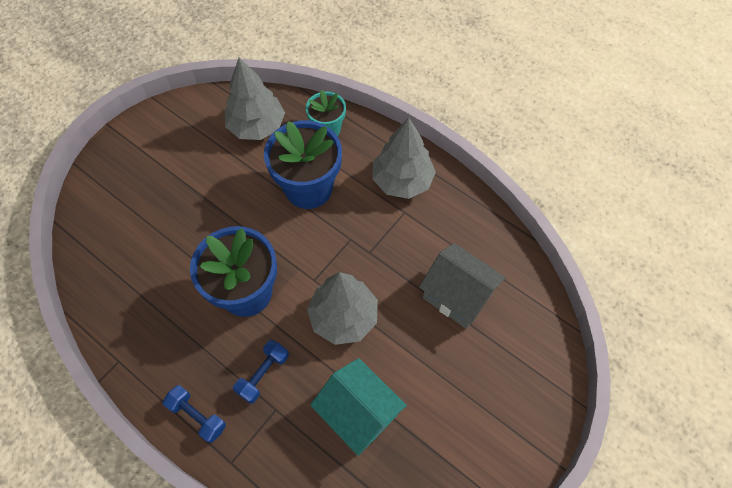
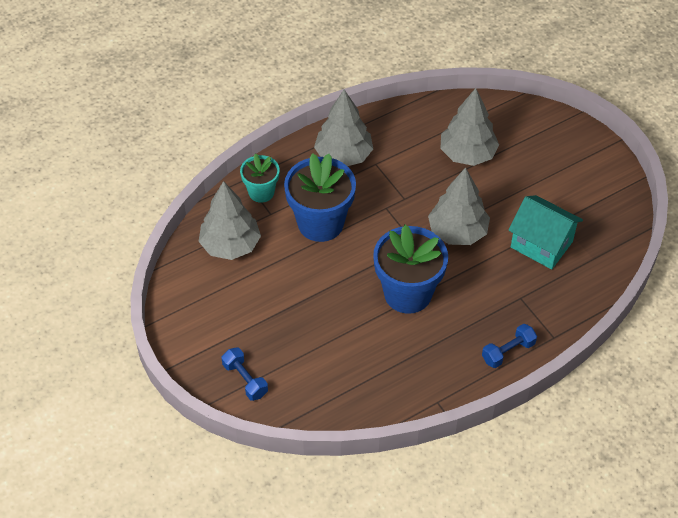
camera: 70 degrees left, 10 degrees down
blue dumbbell [233,340,289,404] -> blue dumbbell moved to [222,347,268,401]
turquoise house [310,358,407,456] -> turquoise house turned 60 degrees clockwise [509,195,583,269]
grey house [419,243,506,329] -> grey tree [440,88,499,166]

